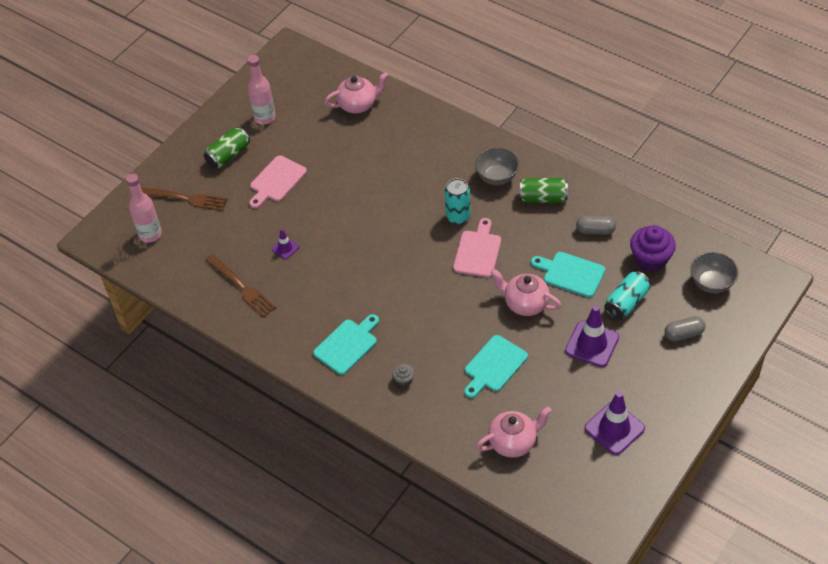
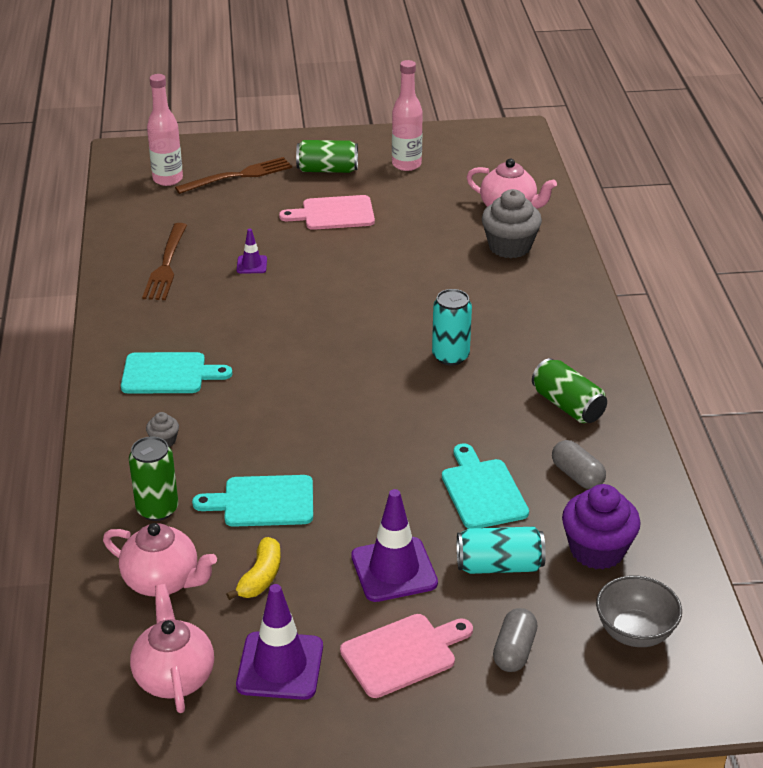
camera: 45 degrees right, 15 degrees down
brown fork [141,187,228,211] -> brown fork turned 90 degrees counterclockwise [175,157,292,194]
pink cutting board [453,218,501,278] -> pink cutting board moved to [340,614,473,698]
grey bowl [475,148,519,185] -> none
pink teapot [491,269,561,316] -> pink teapot moved to [130,584,214,713]
grey capsule [665,316,705,341] -> grey capsule turned 75 degrees clockwise [493,608,537,672]
none -> green can [129,436,178,521]
none -> yellow banana [226,537,281,600]
none -> grey cupcake [482,189,542,258]

